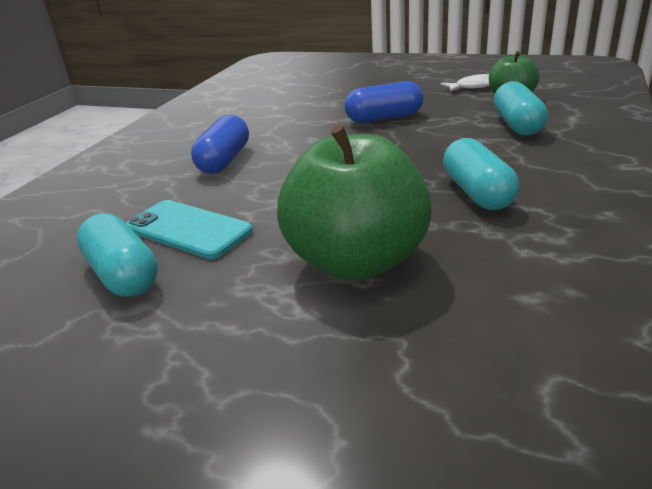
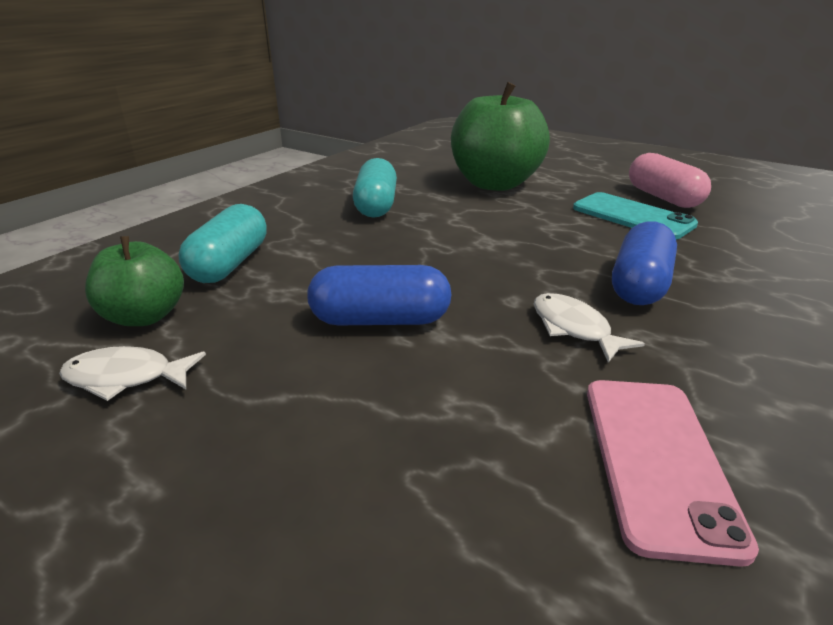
camera: 170 degrees left, 0 degrees up
turquoise capsule [77,213,158,297] -> pink capsule [629,153,711,208]
none -> white fish [534,293,645,363]
none -> pink phone [587,380,759,567]

